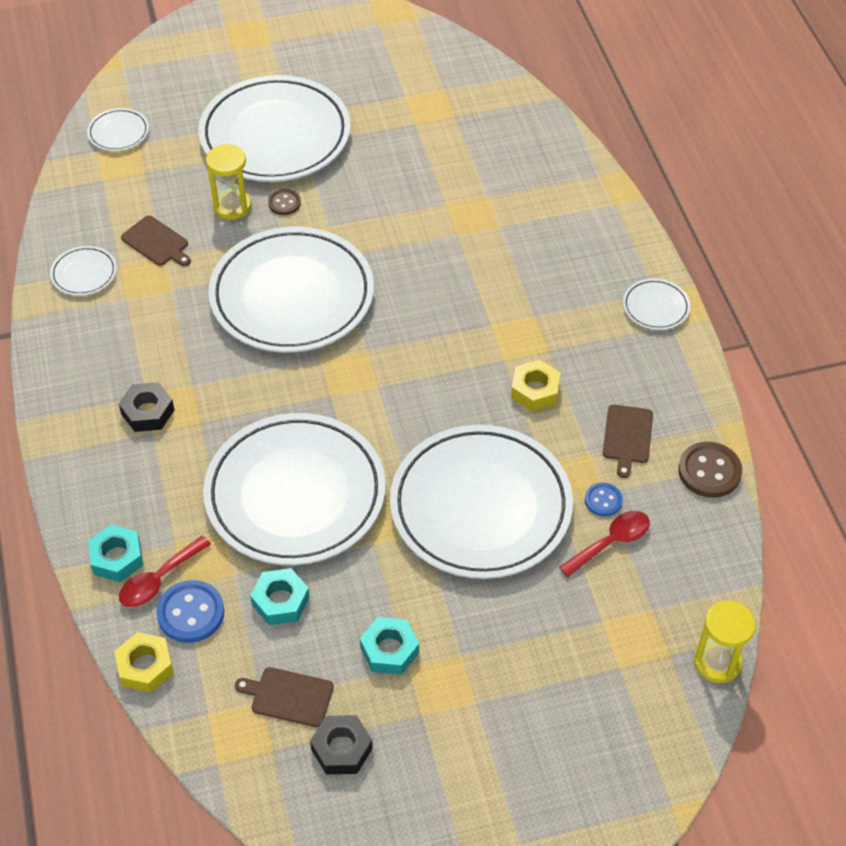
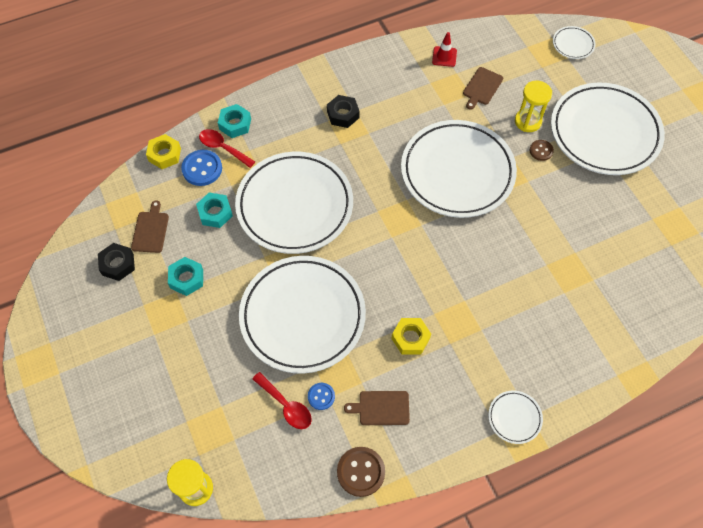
camera: 80 degrees right, 10 degrees up
white plate [50,246,117,296] -> red traffic cone [432,32,457,67]

